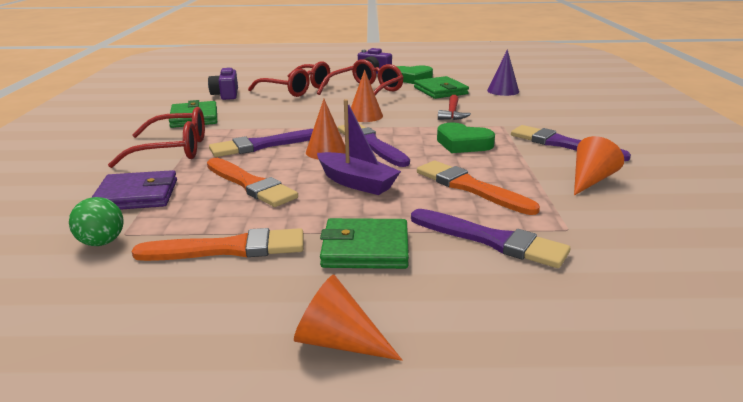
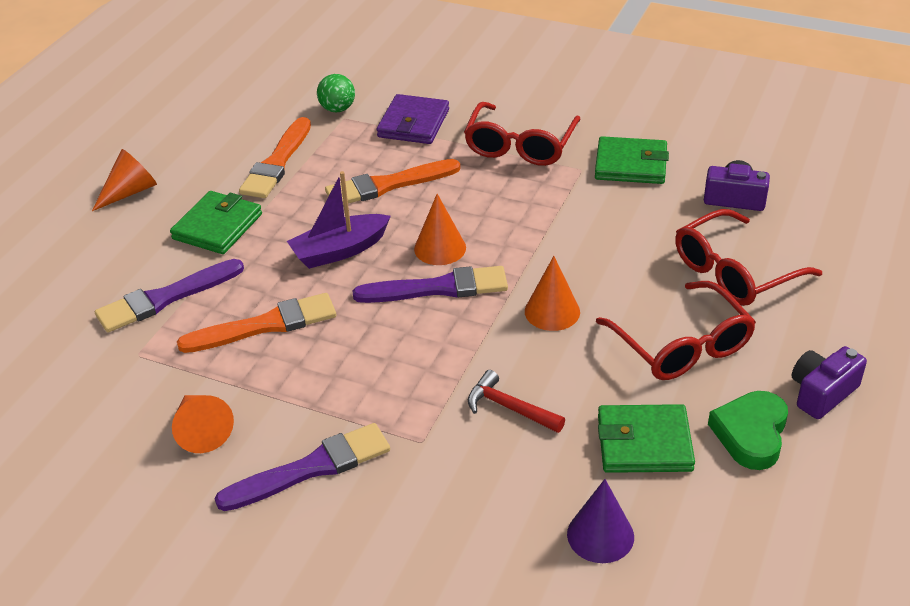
camera: 115 degrees right, 15 degrees up
purple brush [209,129,313,157] -> none
green heart [437,123,495,153] -> none

